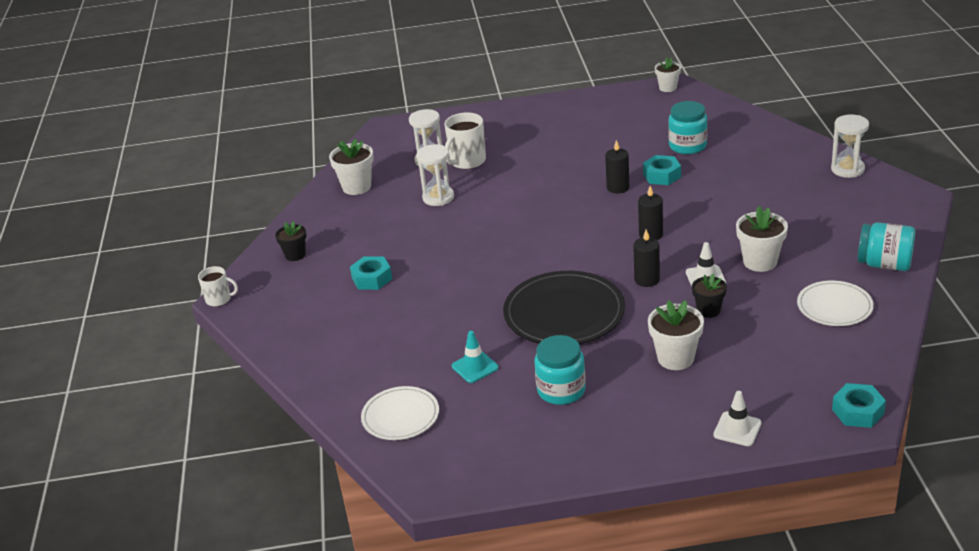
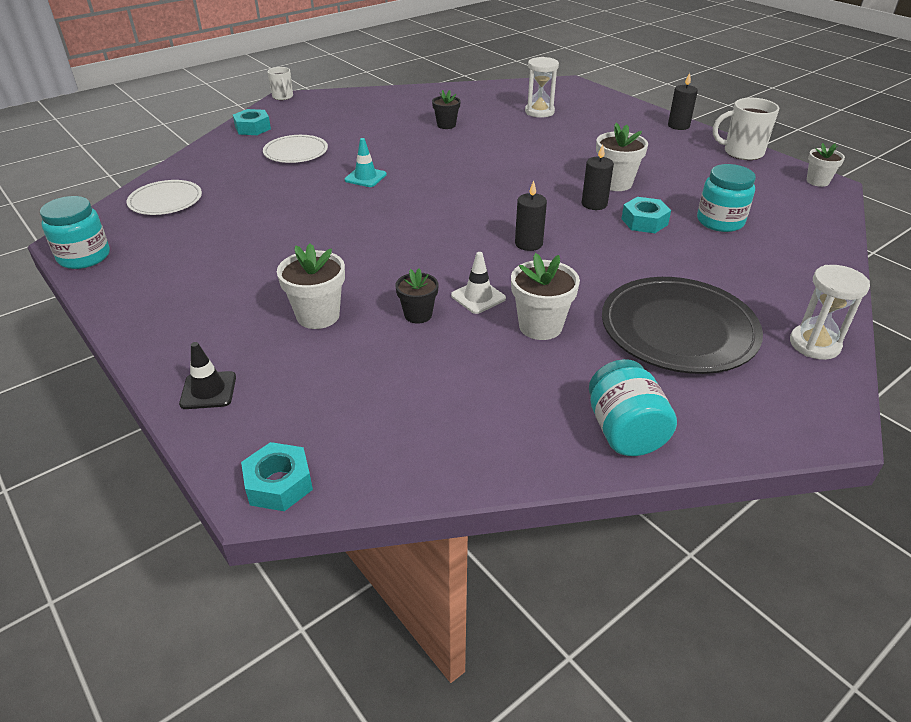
camera: 55 degrees right, 5 degrees up
black flower pot [275,221,306,261] -> black flower pot moved to [432,90,461,129]
white flower pot [329,139,374,195] -> white flower pot moved to [596,123,648,191]
turquoise nut [350,256,392,290] -> turquoise nut moved to [233,109,271,135]
white hourglass [416,144,454,206] -> none
white mug [444,112,486,169] -> white mug moved to [713,98,779,160]
turquoise traffic cone [452,331,499,383] -> turquoise traffic cone moved to [345,138,387,187]
black plate [503,271,625,344] -> black plate moved to [602,277,763,374]
turquoise jar [535,335,586,405] -> turquoise jar moved to [40,196,110,269]
black candle [633,230,660,287] -> black candle moved to [668,73,698,130]
white traffic cone [713,391,762,446] -> black traffic cone [179,342,236,409]
white plate [797,281,874,326] -> white plate moved to [263,135,328,163]

